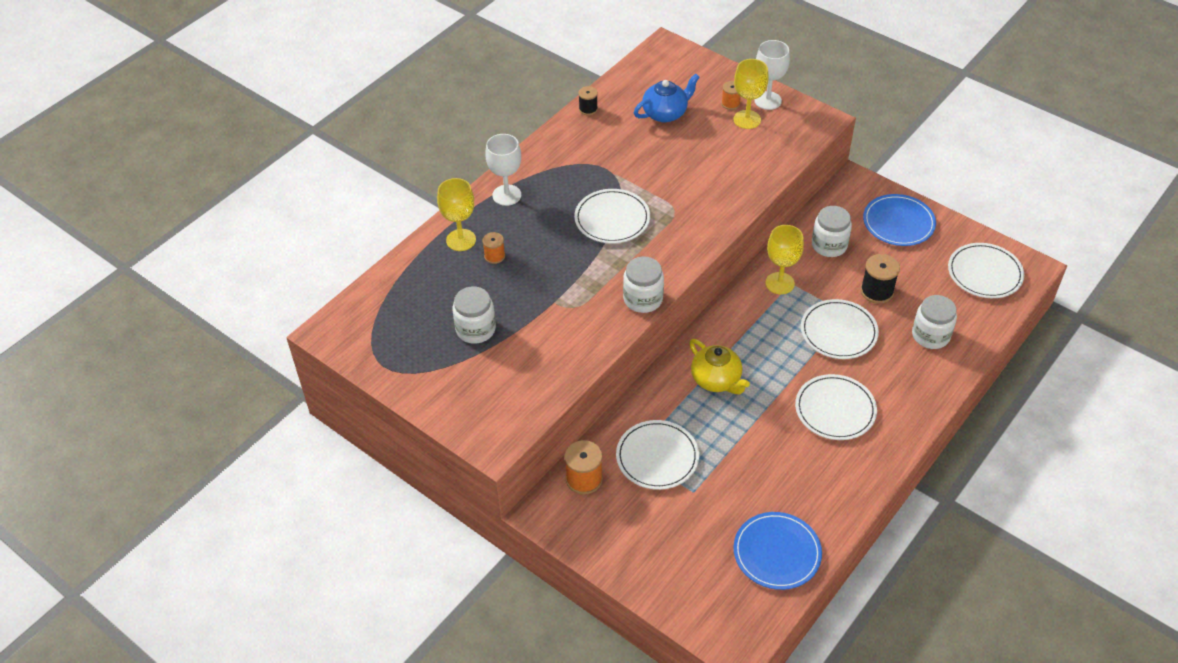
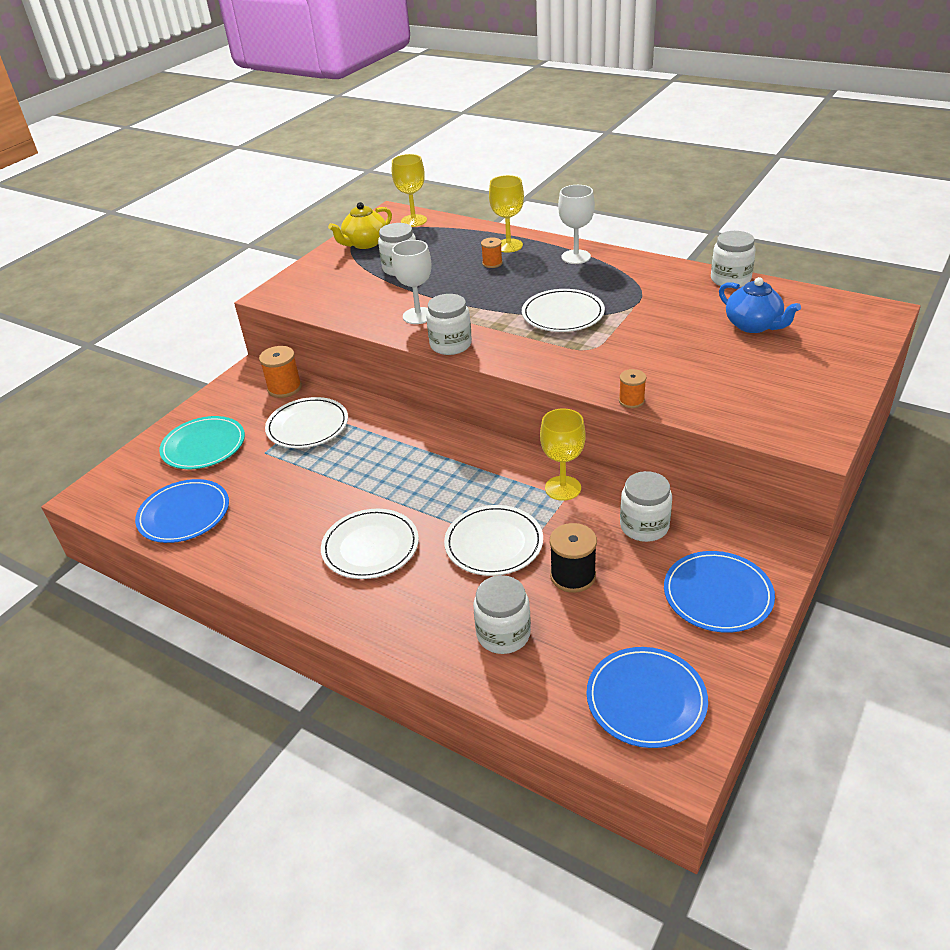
camera: 85 degrees right, 10 degrees down
black spool [578,86,598,115] -> white jar [711,231,756,287]
yellow teapot [689,339,750,394] -> yellow teapot moved to [328,202,392,249]
orange spool [721,81,741,110] -> orange spool moved to [619,369,646,408]
yellow goblet [733,59,769,129] -> yellow goblet moved to [392,154,427,227]
white goblet [754,40,790,110] -> white goblet moved to [392,240,432,324]
white plate [948,243,1024,298] -> blue plate [586,647,708,748]
none -> turquoise plate [159,416,245,469]

